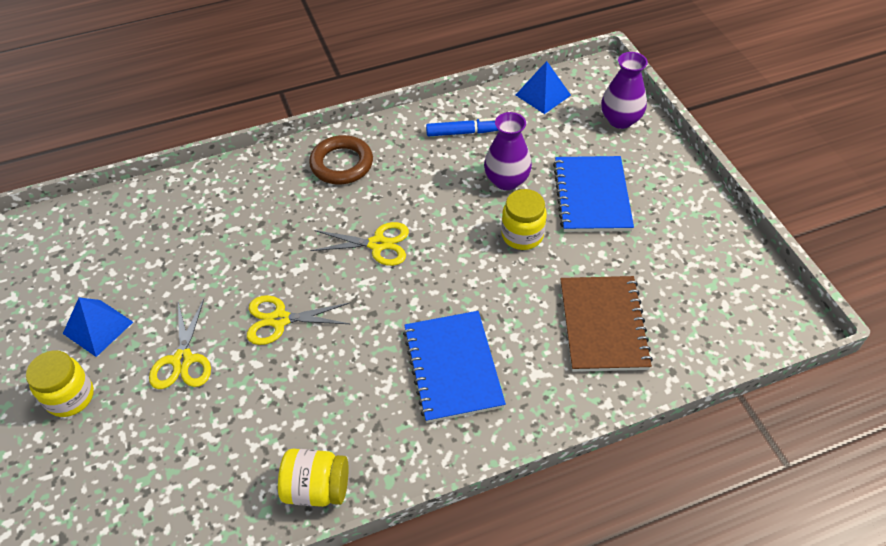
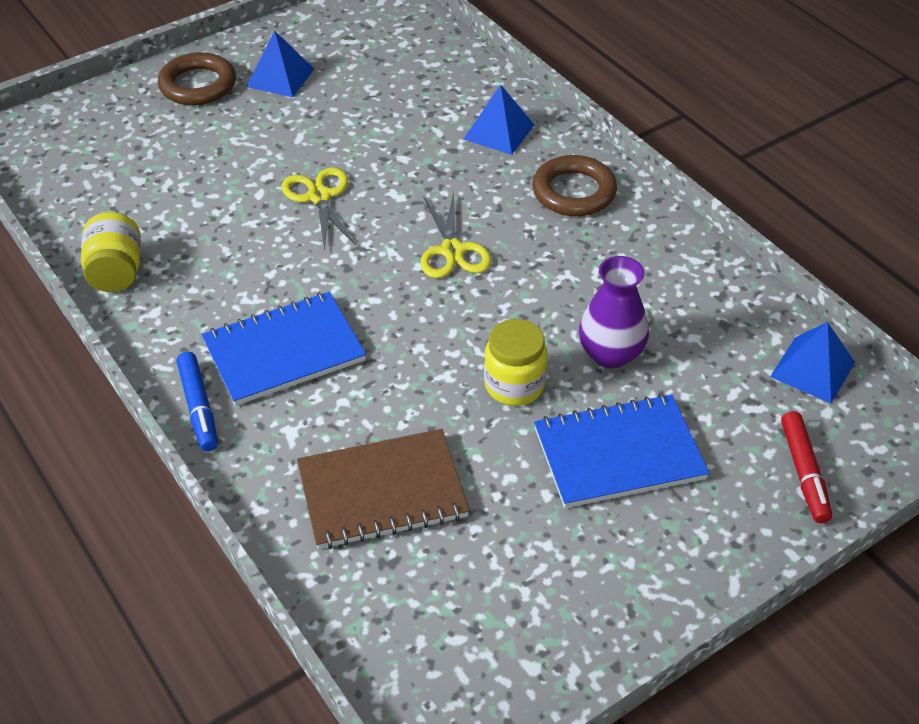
camera: 75 degrees right, 5 degrees down
yellow jar [26,350,94,417] -> brown ring [158,52,236,105]
yellow scissors [149,299,211,389] -> none
blue marker [426,118,499,137] -> blue marker moved to [177,352,218,451]
purple vase [601,52,648,129] -> red marker [781,411,832,523]
none -> blue pyramid [463,84,535,155]

